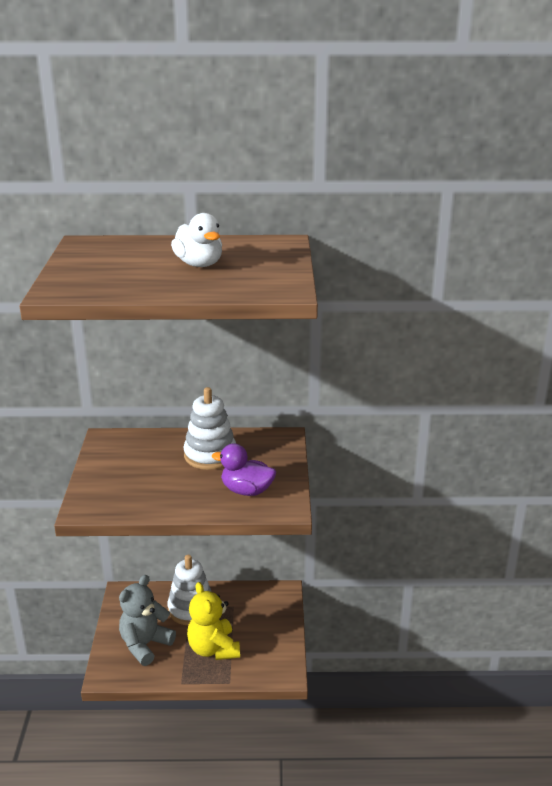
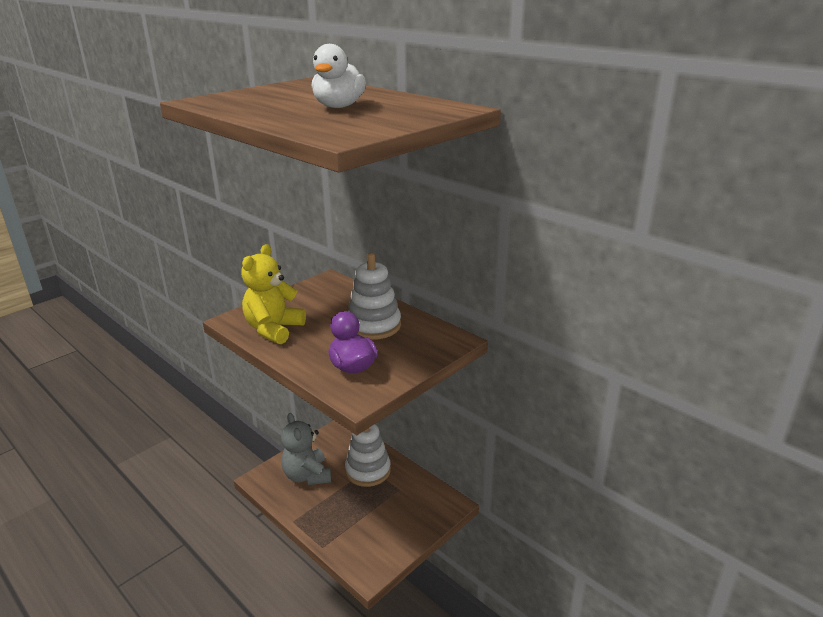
camera: 45 degrees right, 0 degrees up
grey teddy bear [119,575,176,666] -> grey teddy bear turned 105 degrees counterclockwise [281,413,331,485]
yellow teddy bear [187,582,240,660] -> yellow teddy bear moved to [241,244,306,344]

